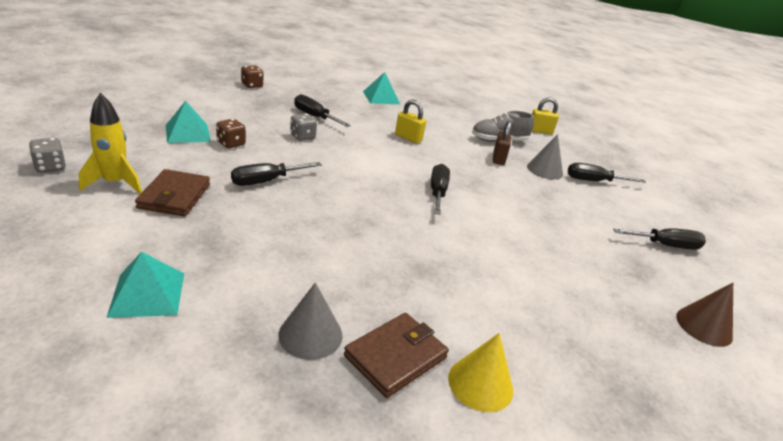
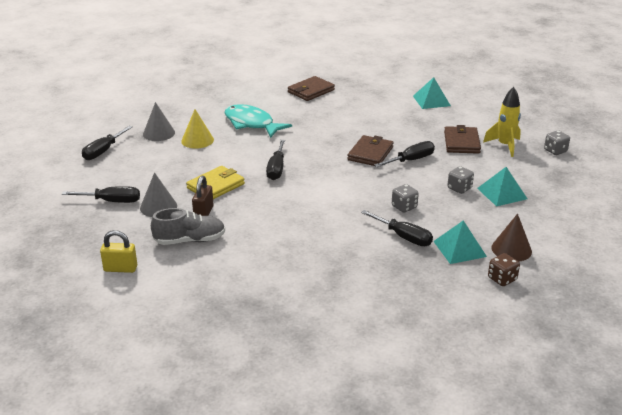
camera: 175 degrees left, 0 degrees up
brown dice [216,119,246,148] -> grey dice [447,166,474,194]
grey cone [278,282,343,360] -> grey cone moved to [143,102,175,141]
turquoise pyramid [363,72,400,104] -> turquoise pyramid moved to [433,220,487,264]
yellow padlock [395,100,426,143] -> none
yellow cone [448,333,513,412] -> yellow cone moved to [181,109,214,149]
black screwdriver [613,228,706,250] -> black screwdriver turned 60 degrees counterclockwise [82,126,133,160]
brown cone [676,283,733,347] -> brown cone moved to [491,214,532,262]
none -> yellow wallet [186,166,245,199]
none -> turquoise fish [225,104,292,138]
none -> brown wallet [347,135,394,166]

